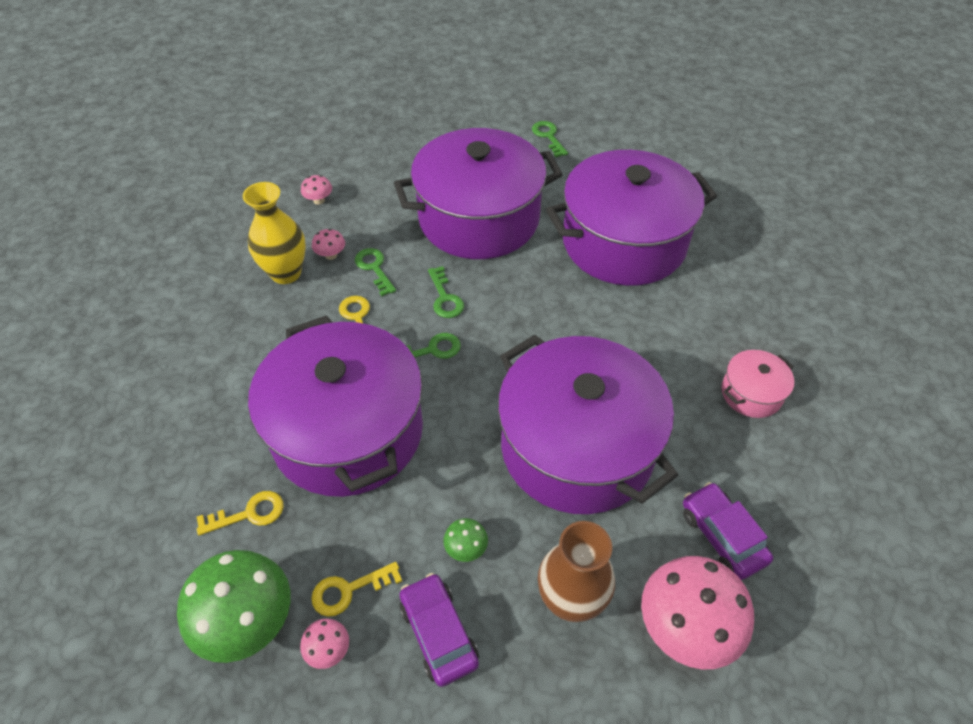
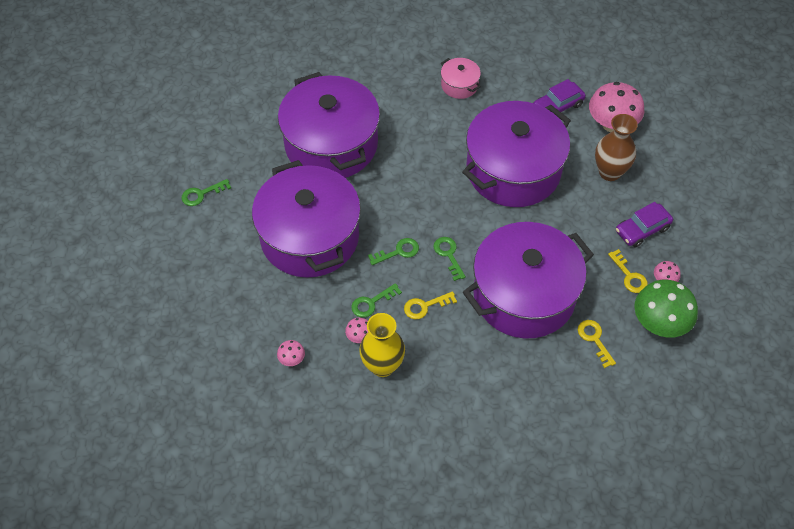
camera: 95 degrees left, 5 degrees up
green mushroom [443,518,488,562] -> none

